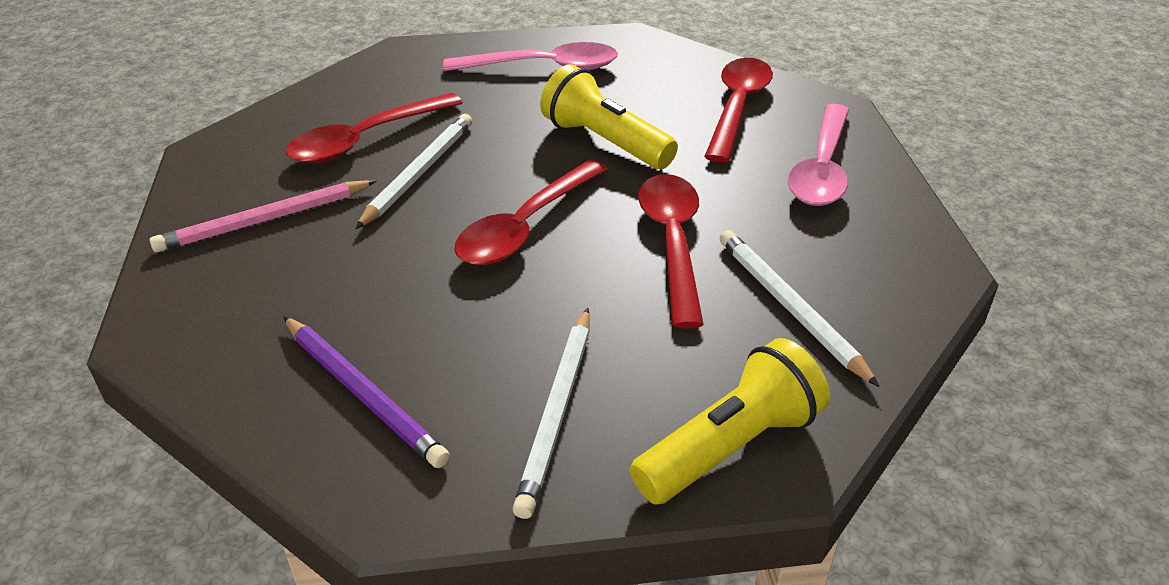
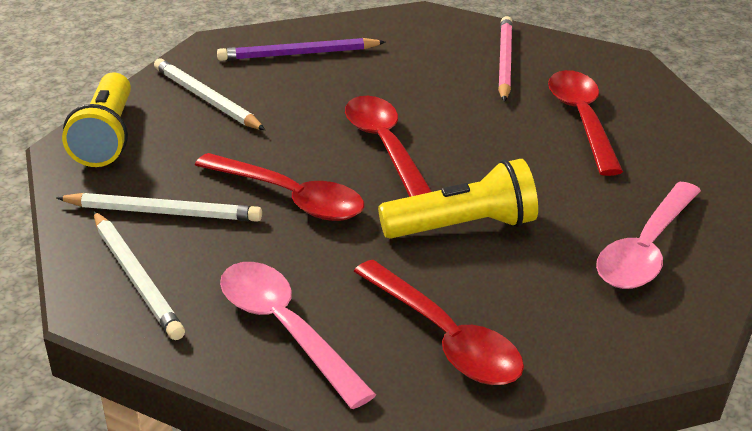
camera: 125 degrees right, 5 degrees down
white pencil [355,114,473,229] -> white pencil moved to [94,211,185,340]

